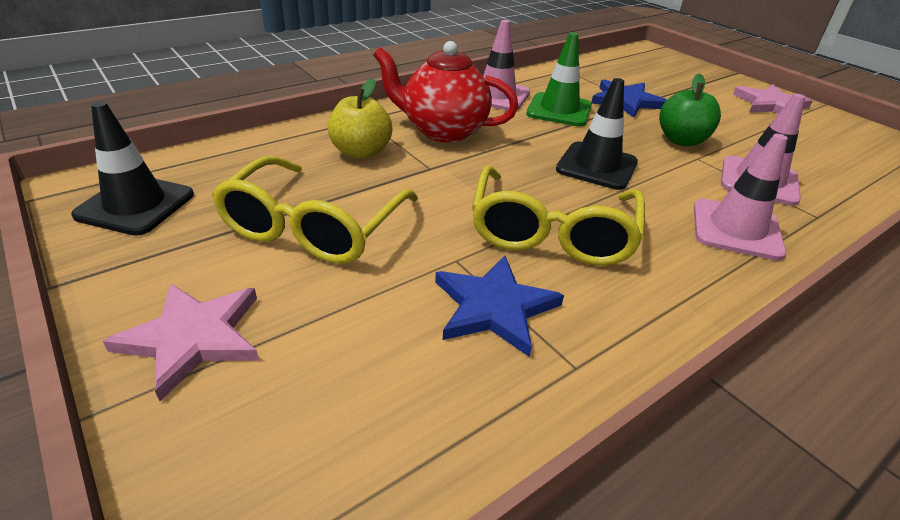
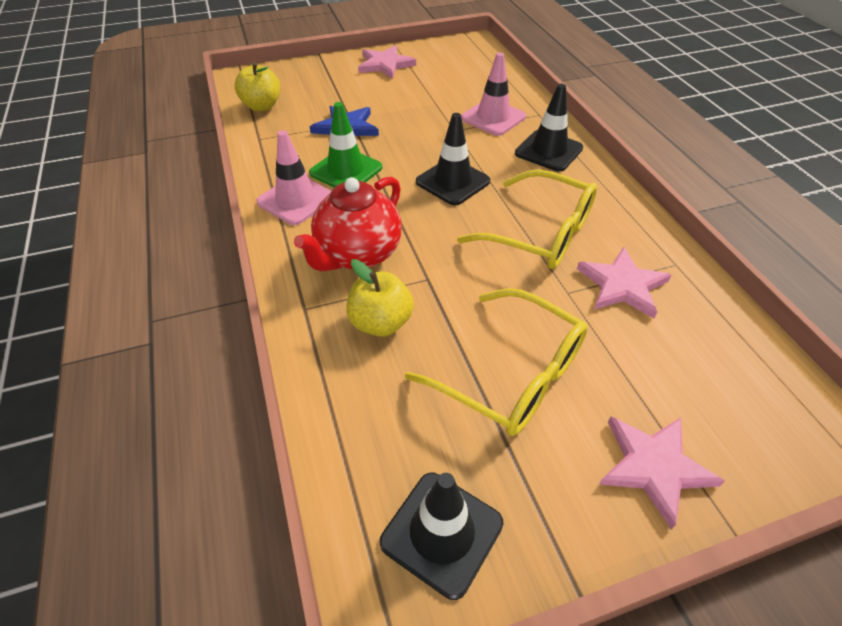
camera: 70 degrees left, 10 degrees up
blue star [435,256,564,357] -> pink star [577,247,672,318]
green apple [659,73,721,146] -> none
pink traffic cone [694,134,788,260] -> black traffic cone [515,84,583,172]
none -> yellow apple [235,62,280,111]

